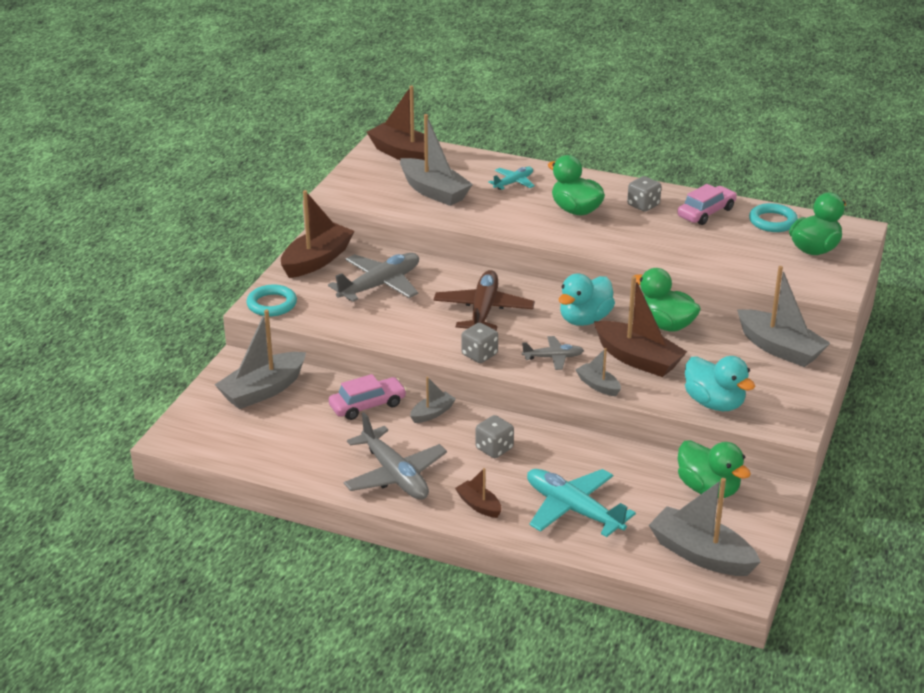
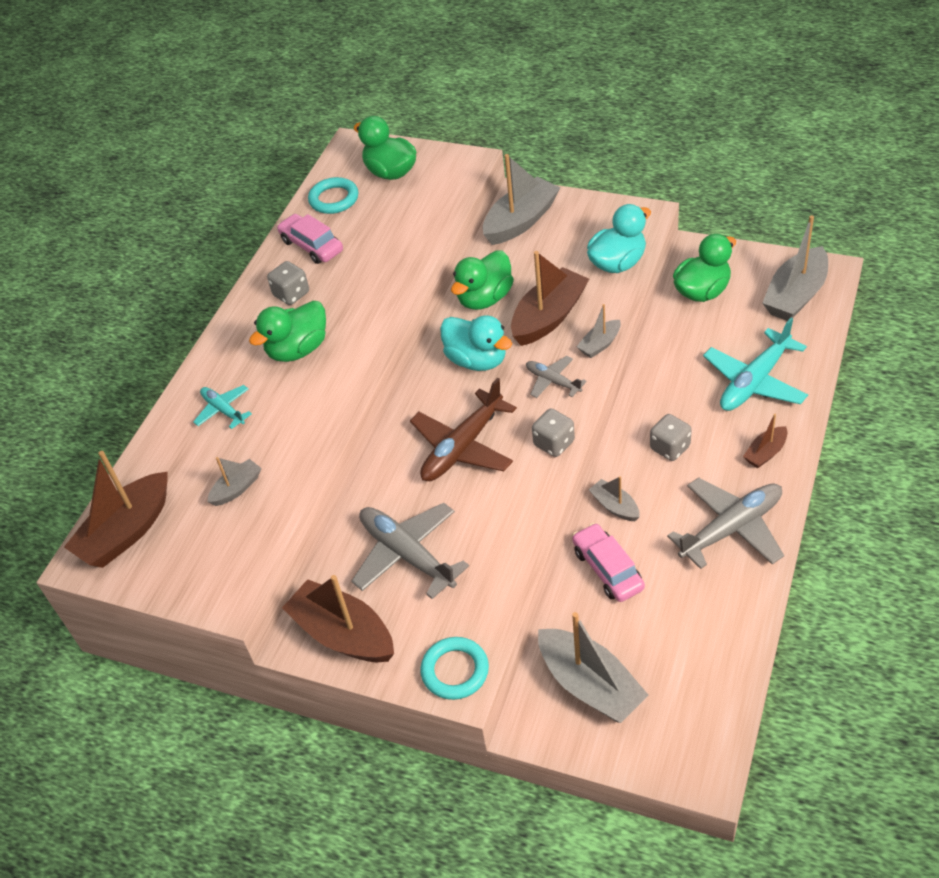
camera: 85 degrees left, 15 degrees up
grey boat [400,114,473,206] -> grey boat [207,457,262,506], size x0.52
brown plane [434,270,535,331] -> brown plane turned 60 degrees counterclockwise [410,378,517,481]
grey plane [522,336,584,370] -> grey plane turned 45 degrees counterclockwise [526,356,587,398]

